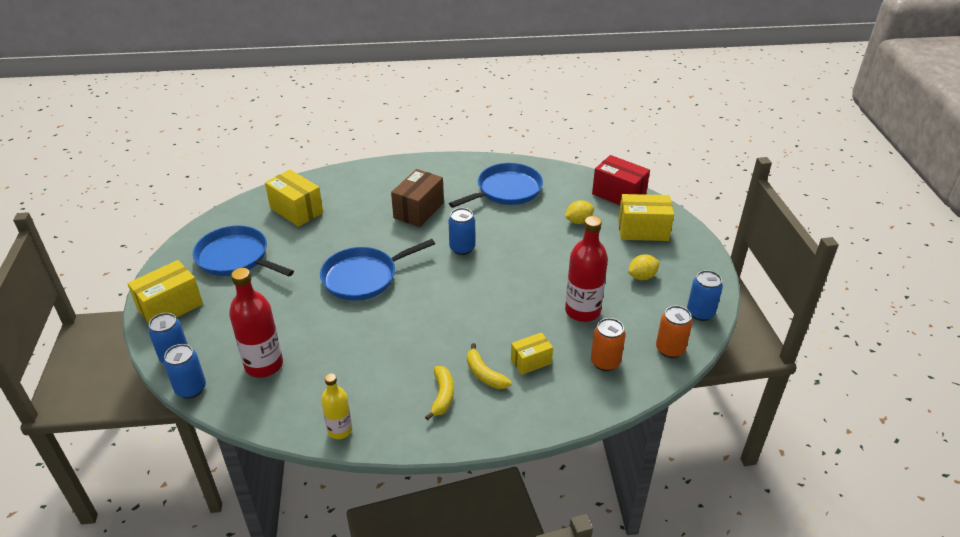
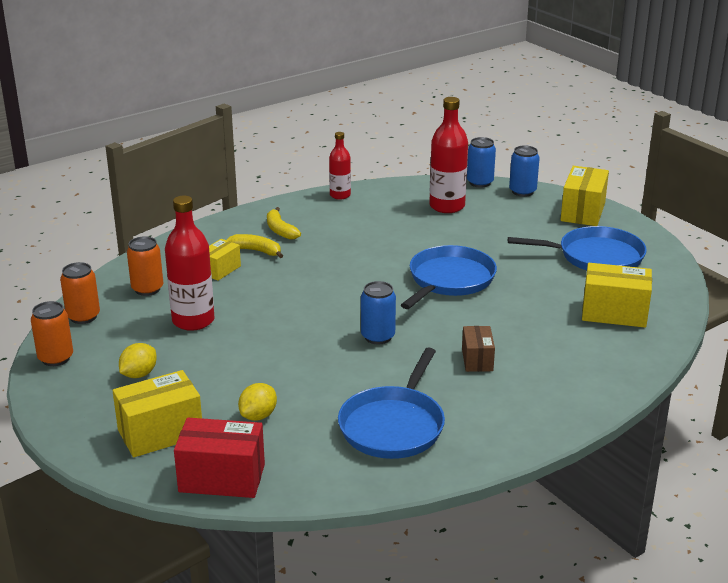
camera: 150 degrees right, 10 degrees down
yellow bottle [321,373,352,439] -> red bottle [329,132,351,200]
brown box [391,169,444,227] -> brown box [462,326,495,372], size x0.60
blue can [687,270,723,321] -> orange can [31,301,73,366]

